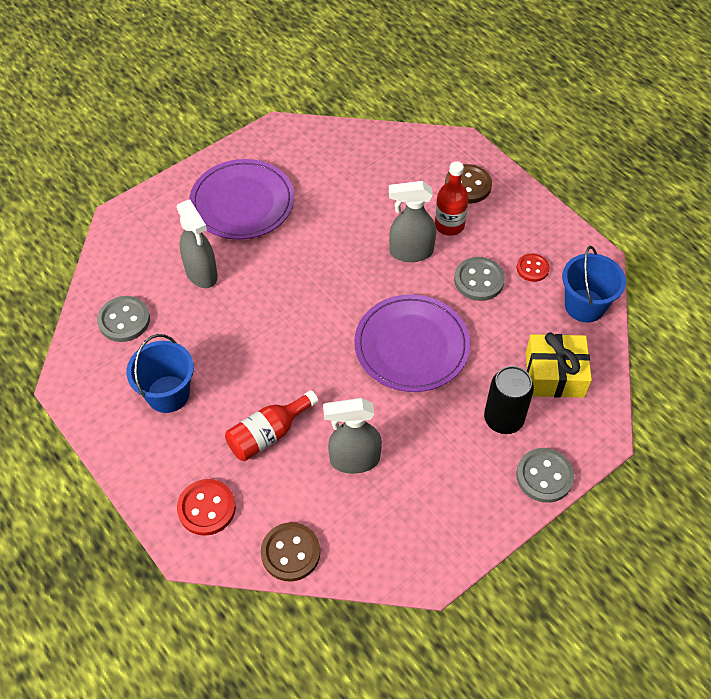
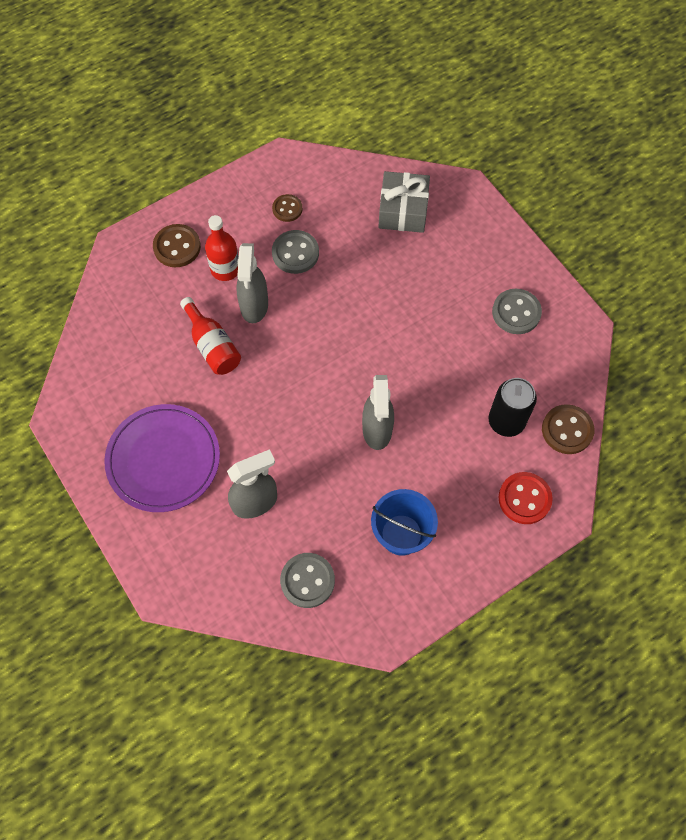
camera: 85 degrees left, 10 degrees up
red bottle [225,390,318,461] -> red bottle moved to [180,297,241,375]
grey spray bottle [323,398,382,474] -> grey spray bottle moved to [362,375,394,450]
purple plate [354,294,470,392] -> none
black can [484,366,534,434] -> black can moved to [489,378,537,437]
grey button [516,448,574,503] -> grey button moved to [492,289,542,334]
red button [517,254,550,282] -> brown button [272,194,303,222]
yellow gift [526,332,592,398] -> grey gift [378,171,430,233]
blue bucket [562,246,626,323] -> none

